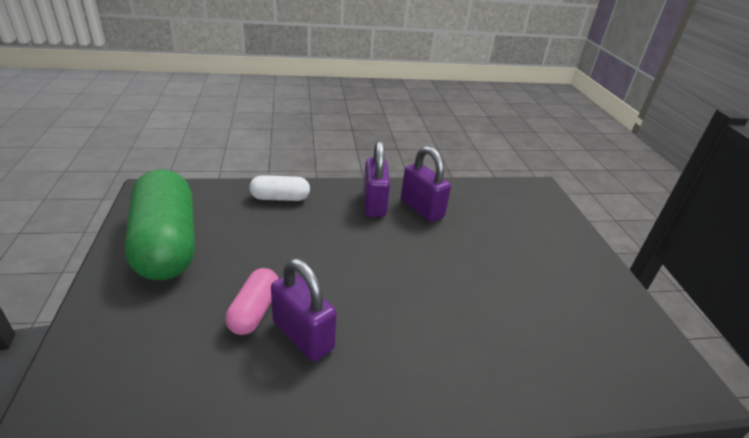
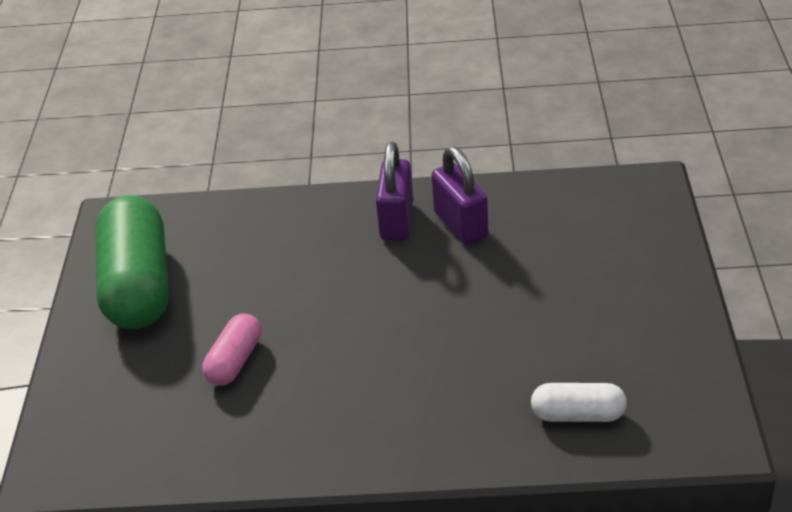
camera: 15 degrees right, 5 degrees up
white capsule [250,175,310,201] -> white capsule moved to [531,383,627,422]
purple padlock [271,258,337,361] -> none

